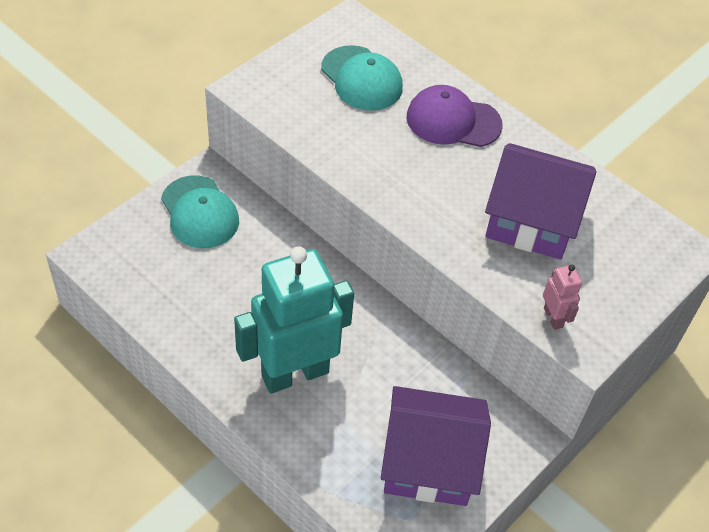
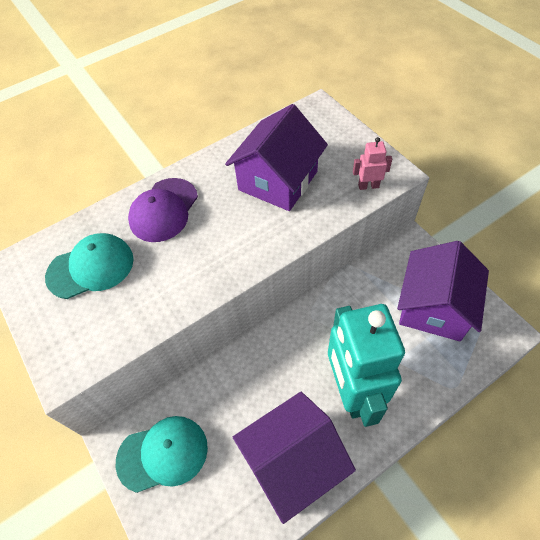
camera: 70 degrees left, 5 degrees up
none -> purple house [233,392,356,524]

